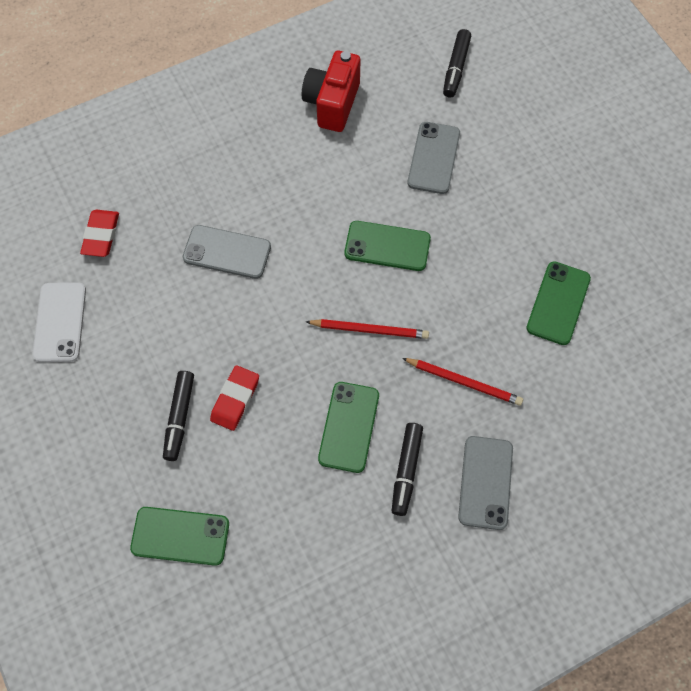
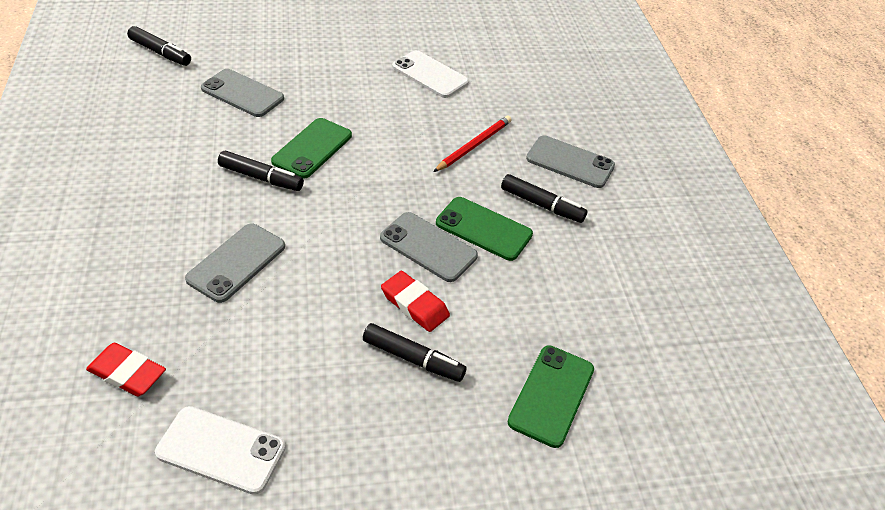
camera: 75 degrees left, 20 degrees down
red camera [302,51,360,132] -> none
red pencil [306,319,429,339] -> none
green phone [526,262,591,345] -> white phone [392,50,469,98]
none -> black marker [218,151,304,191]
none -> grey phone [380,212,478,282]

